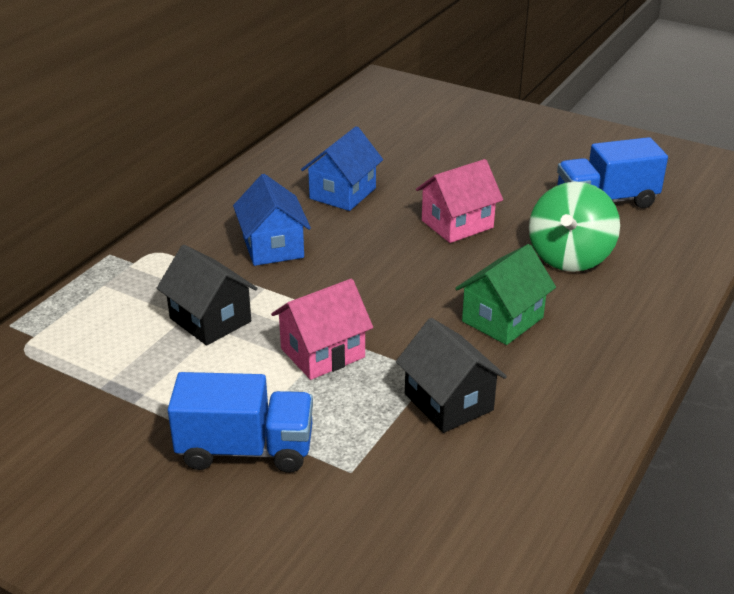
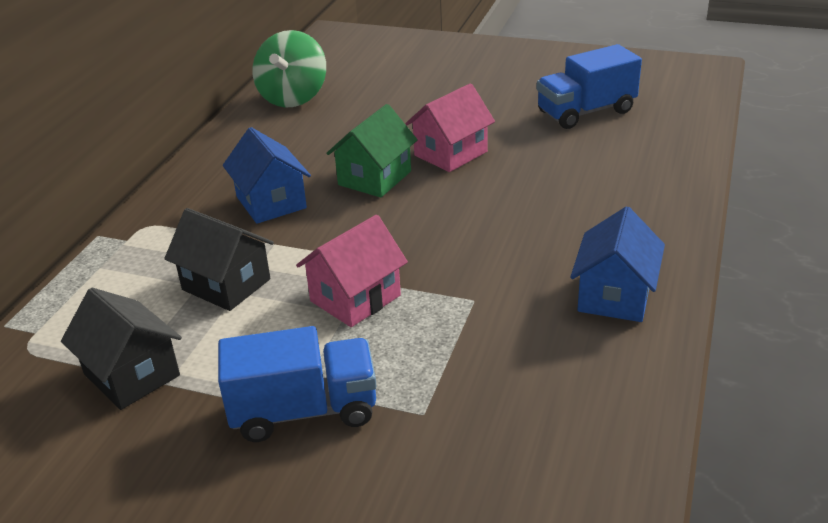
camera: 10 degrees left, 0 degrees up
blue house [301,126,383,211] -> blue house moved to [570,207,665,322]
black house [396,318,507,433] -> black house moved to [61,288,182,410]
green house [455,244,556,345] -> green house moved to [326,104,418,198]
green spinning top [529,182,620,272] -> green spinning top moved to [252,30,326,108]

